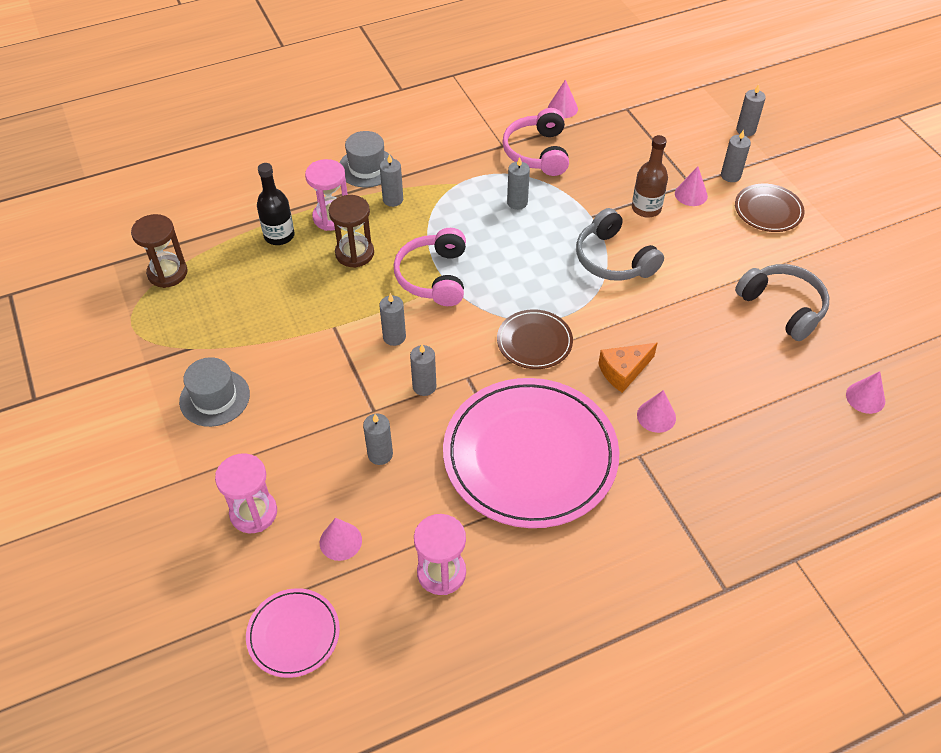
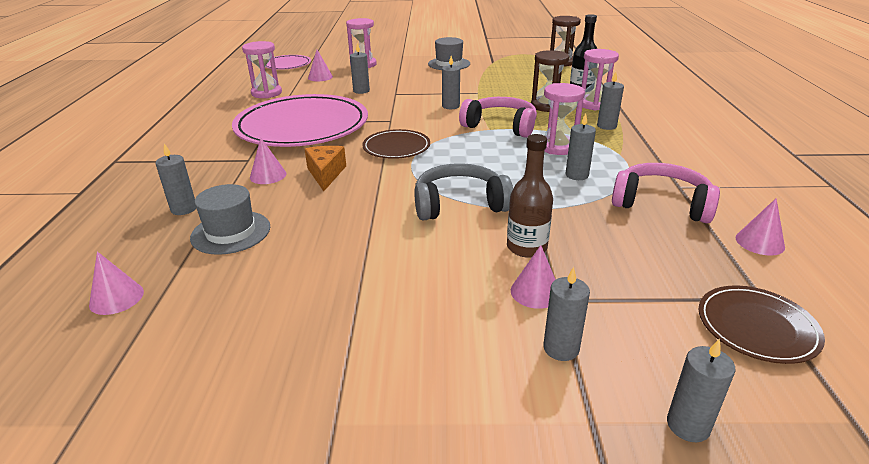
camera: 115 degrees right, 20 degrees down
grey hat [339,131,394,188] -> grey hat moved to [190,184,270,255]
grey candle [410,344,437,396] -> grey candle moved to [155,143,196,215]
brown plate [735,184,804,232] -> brown plate moved to [699,285,825,364]
grey headphones [735,264,830,341] -> none
none -> pink hourglass [544,83,585,155]

